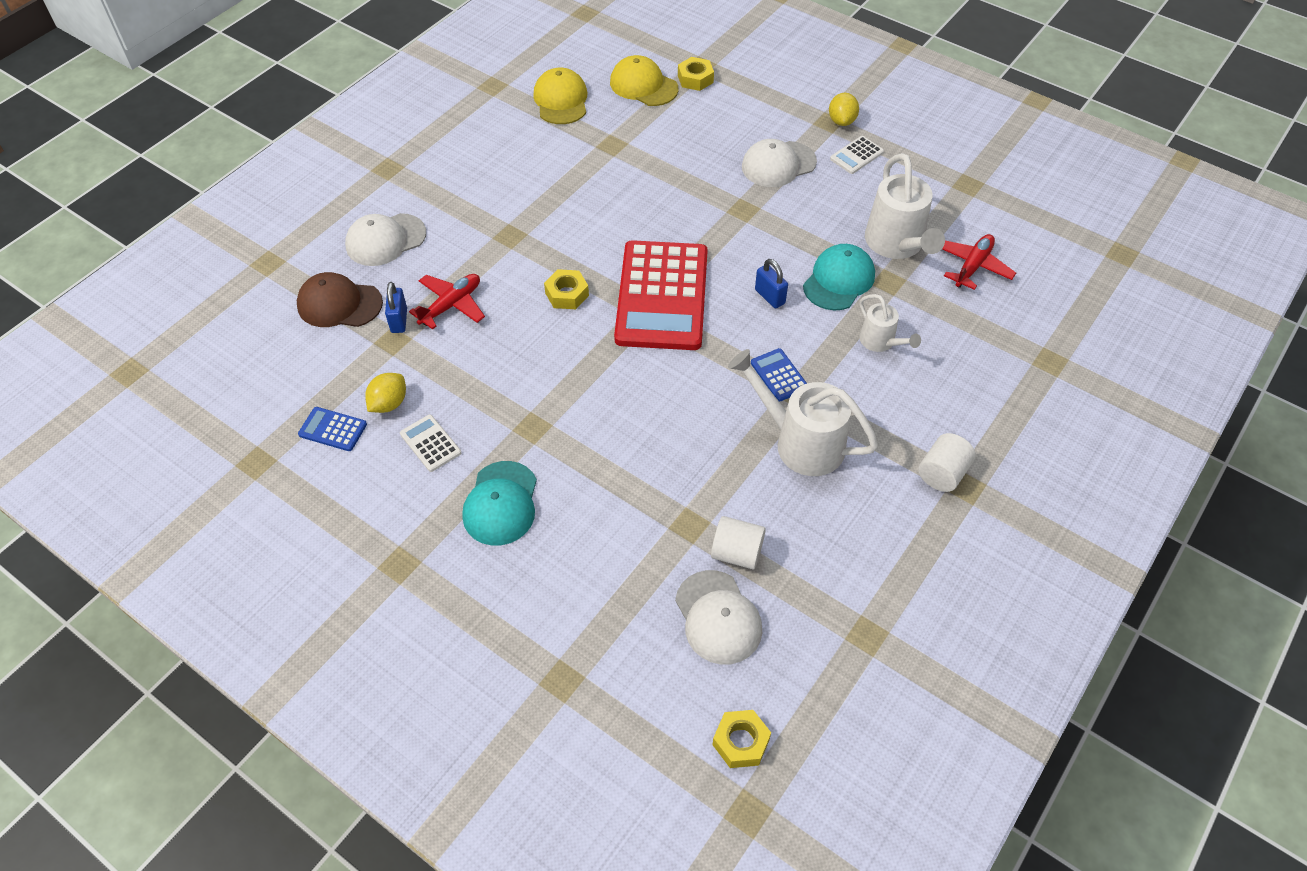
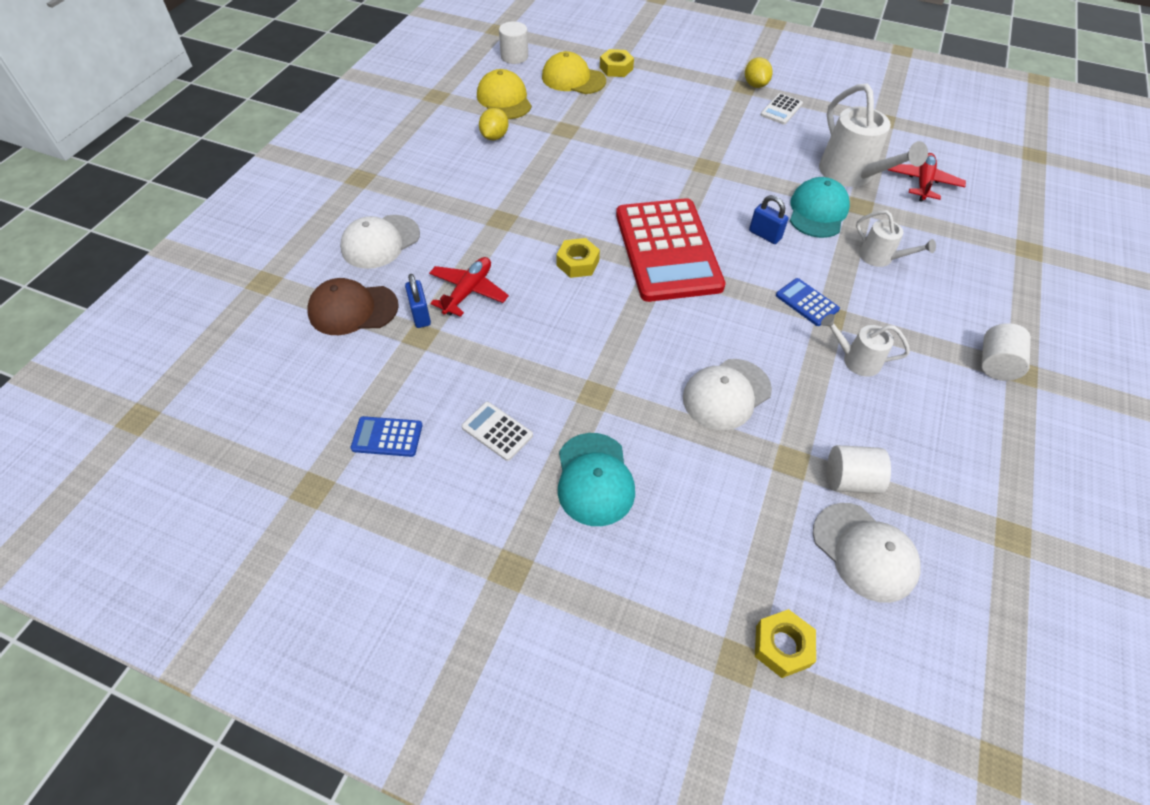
camera: 15 degrees left, 0 degrees up
yellow lemon [365,373,406,413] -> yellow lemon moved to [479,108,508,140]
yellow nut [712,710,771,768] -> yellow nut moved to [755,609,816,678]
white watering can [728,349,878,476] -> white watering can [821,314,910,377], size x0.55
white cap [742,139,817,187] -> white cap moved to [683,359,772,430]
none -> white cylinder [499,21,528,64]

